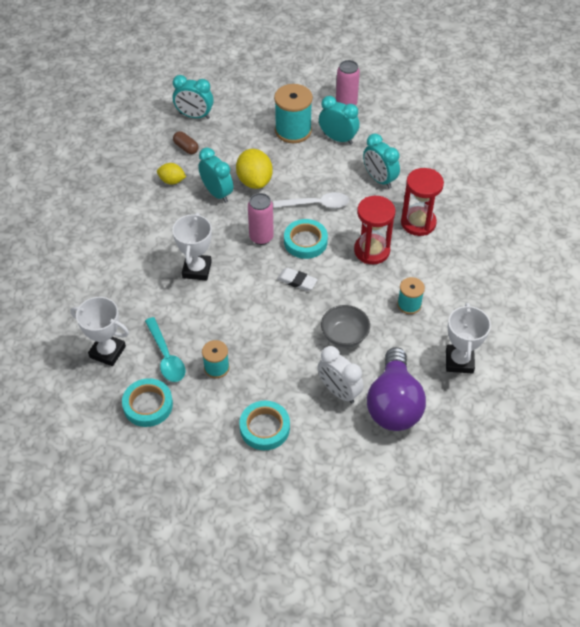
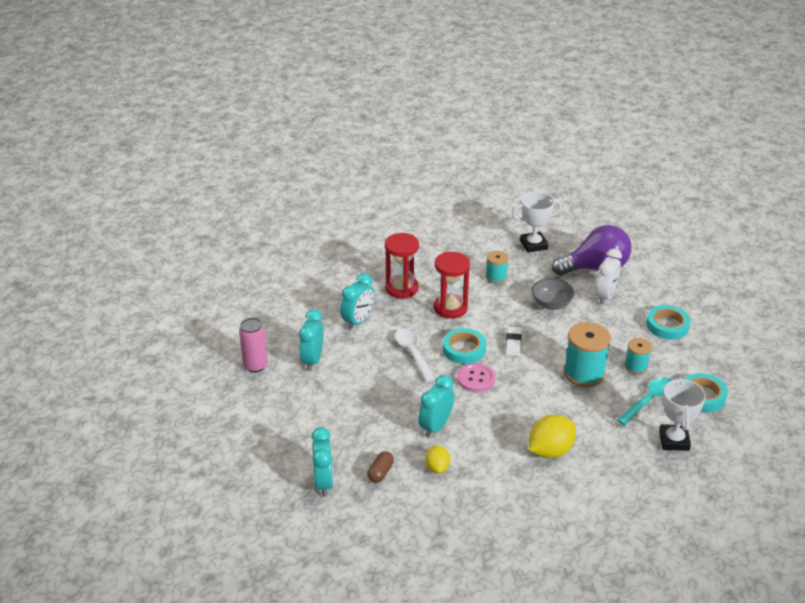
camera: 110 degrees left, 15 degrees down
white trophy [172,213,212,281] -> none
yellow lemon [236,149,273,189] -> yellow lemon moved to [529,415,576,458]
pink can [248,193,274,245] -> pink button [457,363,495,392]
turquoise spool [274,84,313,143] -> turquoise spool moved to [564,322,611,387]

